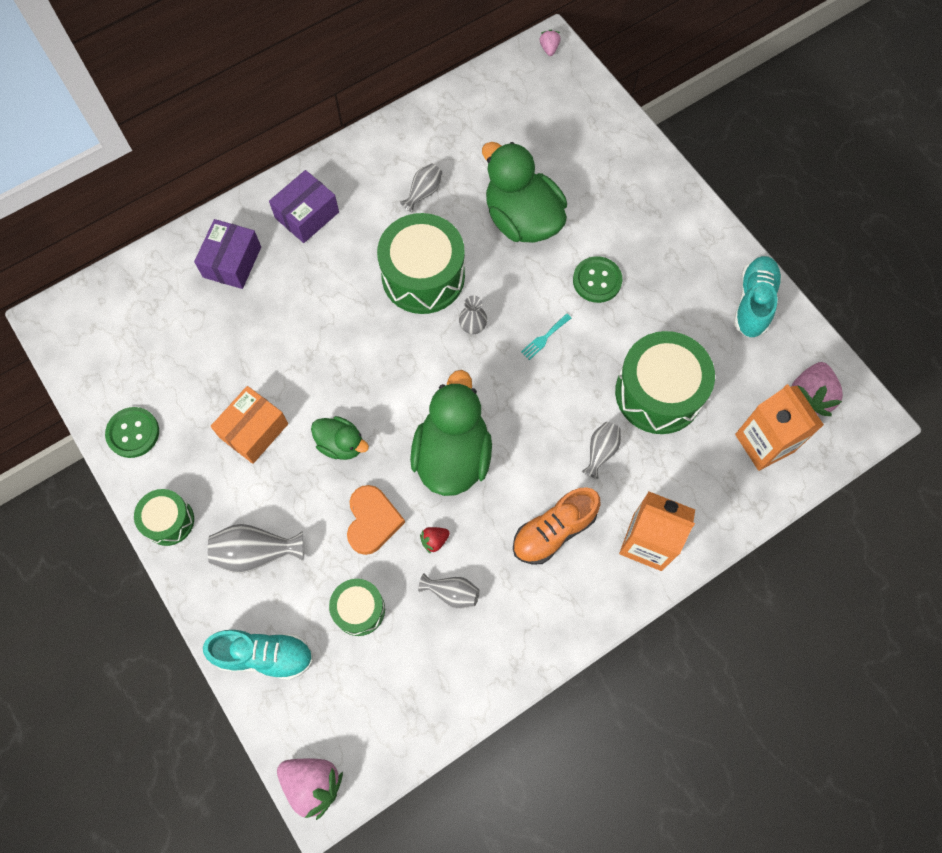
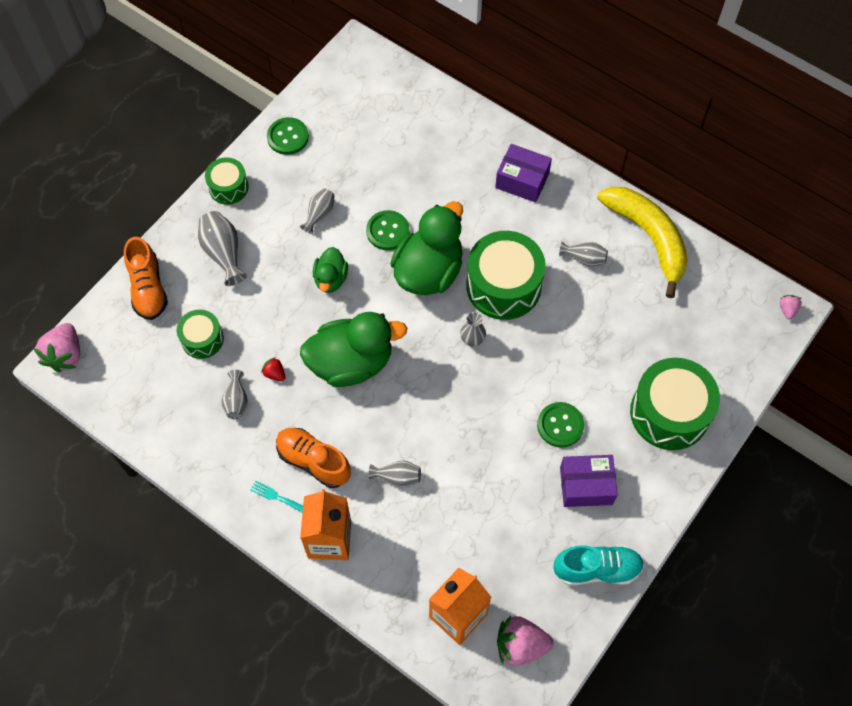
camera: 70 degrees right, 5 degrees down
purple box [194,219,261,289] -> purple box moved to [560,455,618,507]
turquoise shoe [203,630,313,680] -> orange shoe [124,237,168,320]
orange box [210,386,288,464] -> grey vase [300,188,335,234]
orange heart [347,485,405,555] -> none
green duck [482,142,567,243] -> green duck moved to [390,201,463,295]
turquoise fork [521,313,571,360] -> turquoise fork moved to [250,481,303,513]
pink strawberry [540,30,560,56] -> pink strawberry turned 60 degrees counterclockwise [780,295,802,320]
green drum [615,331,715,434] -> green drum moved to [630,358,720,450]
none -> green button [366,210,409,250]
none -> yellow banana [597,187,688,298]

